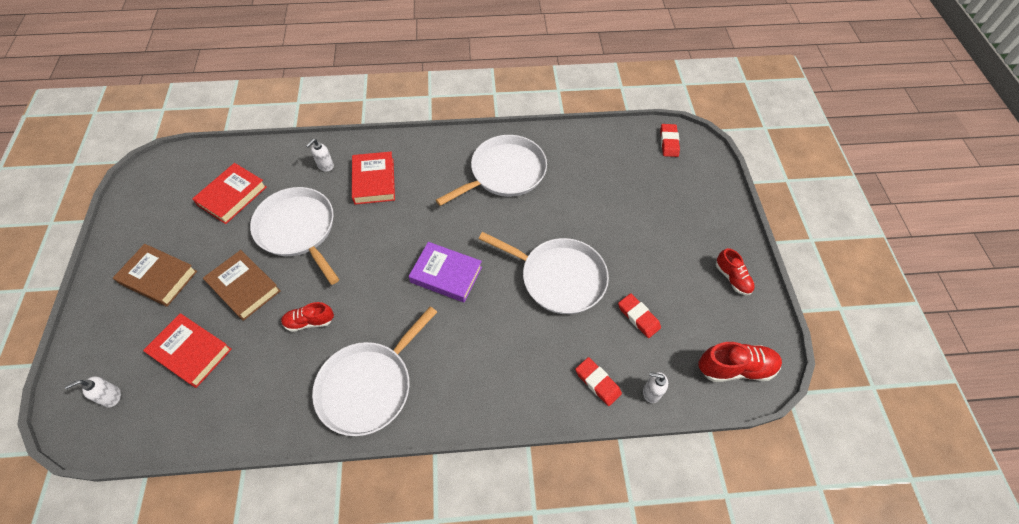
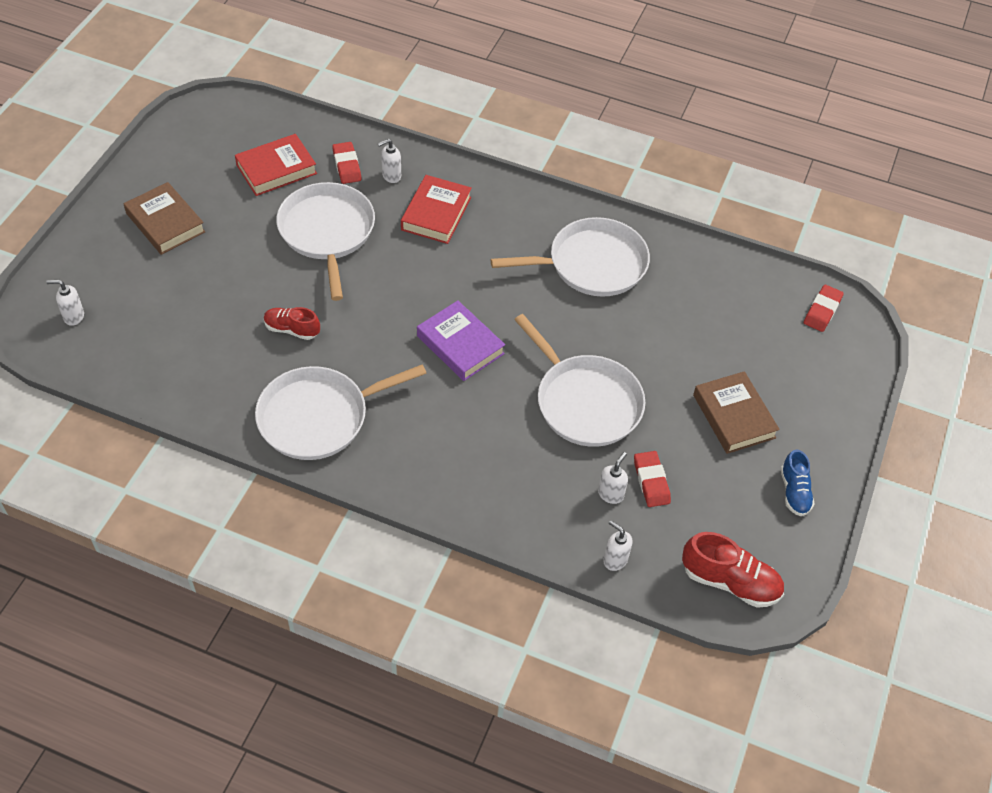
camera: 25 degrees right, 5 degrees down
red book [143,313,232,388] -> none
brown book [203,250,281,321] -> brown book moved to [693,371,780,454]
red eraser [575,357,622,406] -> red eraser moved to [332,142,362,184]
red shoe [716,248,755,295] -> blue shoe [781,449,814,516]
none -> white soap dispenser [598,452,628,504]

